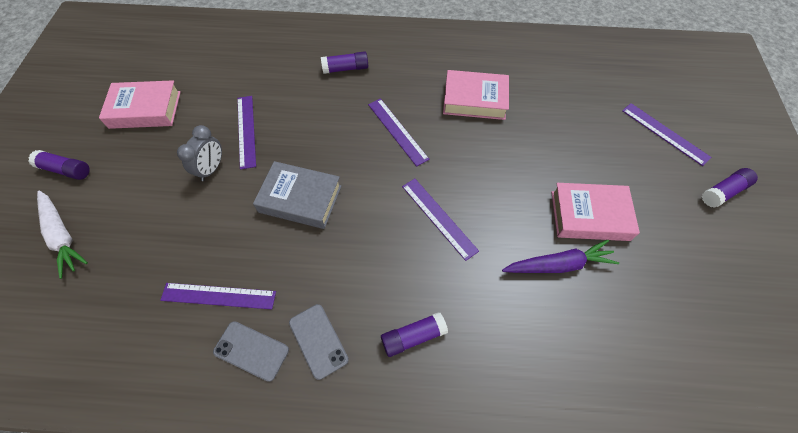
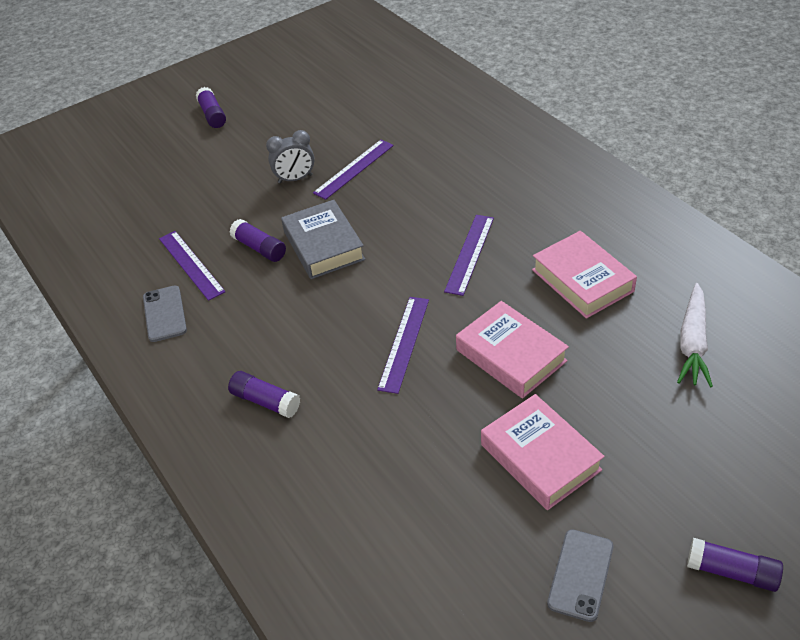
camera: 55 degrees right, 15 degrees down
white carrot [37,191,88,279] -> white carrot moved to [677,283,713,387]
pink book [99,80,181,129] -> pink book moved to [456,301,569,398]
grey phone [289,304,349,380] -> grey phone moved to [547,529,614,622]
purple glue stick [321,51,368,74] -> purple glue stick moved to [229,219,286,262]
purple carrot [502,240,619,273] -> none
purple ruler [622,103,712,166] -> none

